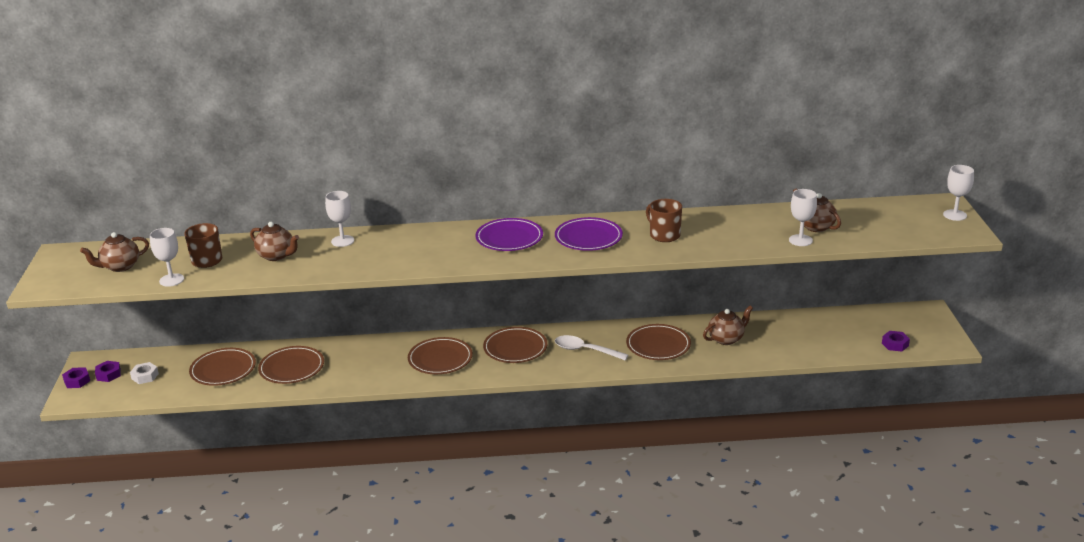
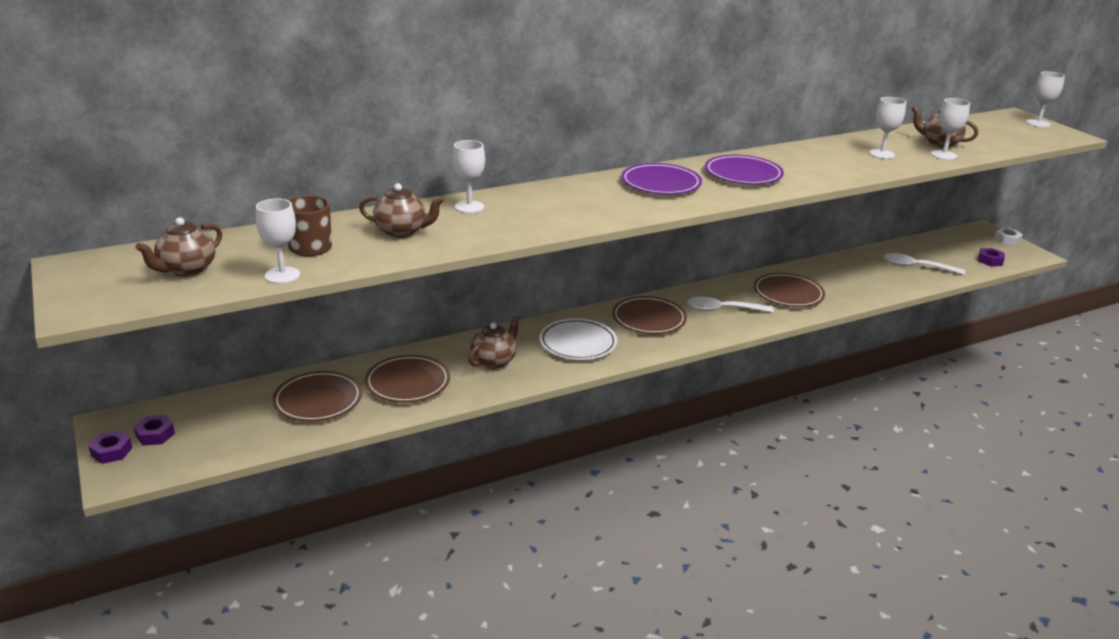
camera: 25 degrees left, 0 degrees up
white nut [130,362,159,384] -> white nut moved to [994,228,1023,246]
brown plate [408,337,473,374] -> white plate [539,318,617,360]
brown mug [646,199,682,242] -> none
brown teapot [703,306,753,345] -> brown teapot moved to [469,315,520,369]
none -> white goblet [869,97,906,159]
none -> white spoon [883,253,965,275]

